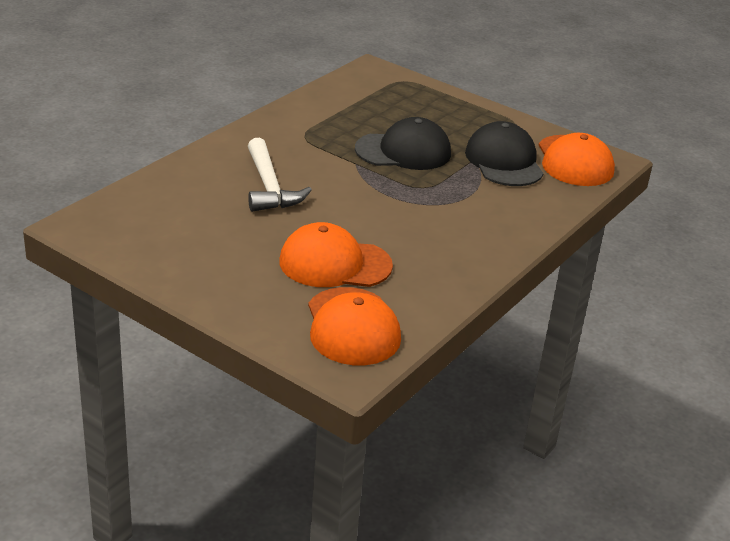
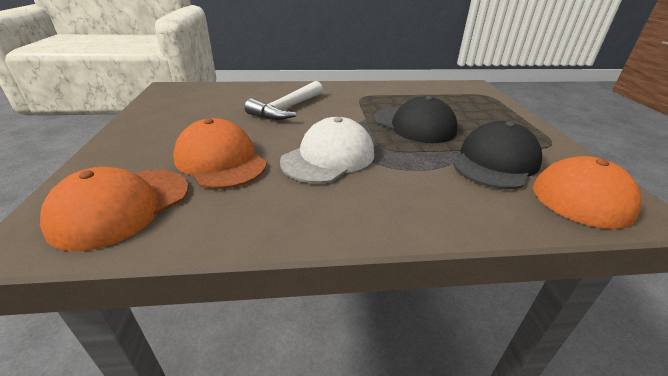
camera: 50 degrees right, 0 degrees up
none -> white cap [280,117,374,184]

